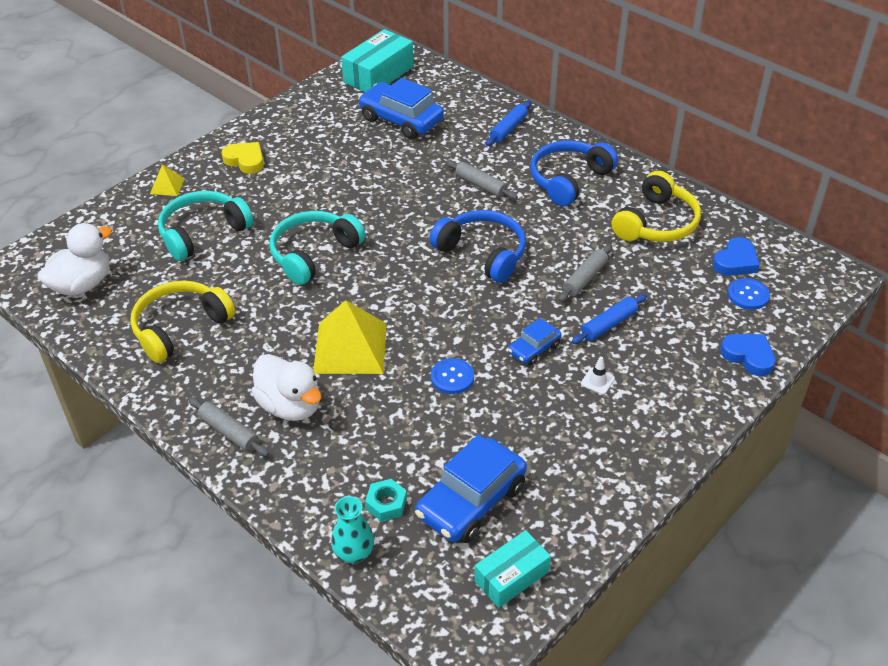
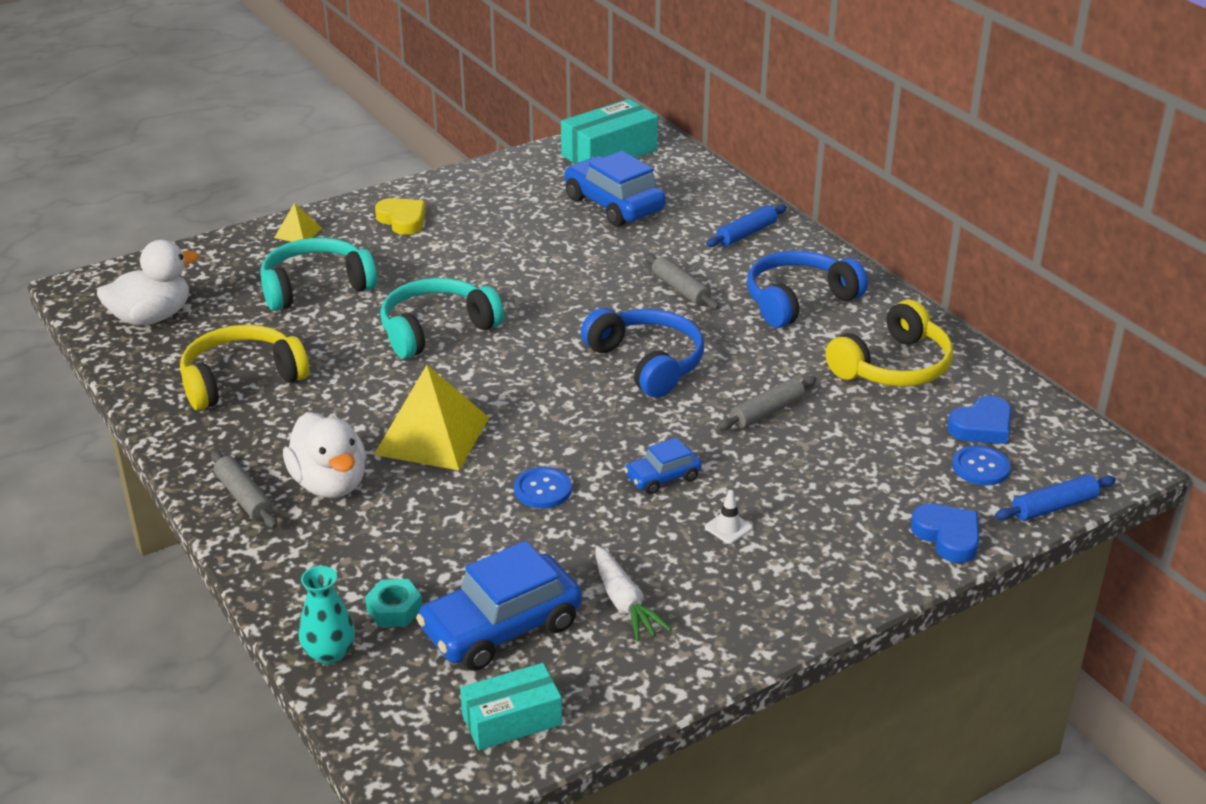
camera: 15 degrees right, 10 degrees down
blue rolling pin [572,294,647,344] -> blue rolling pin moved to [995,475,1116,521]
none -> white carrot [595,546,672,642]

